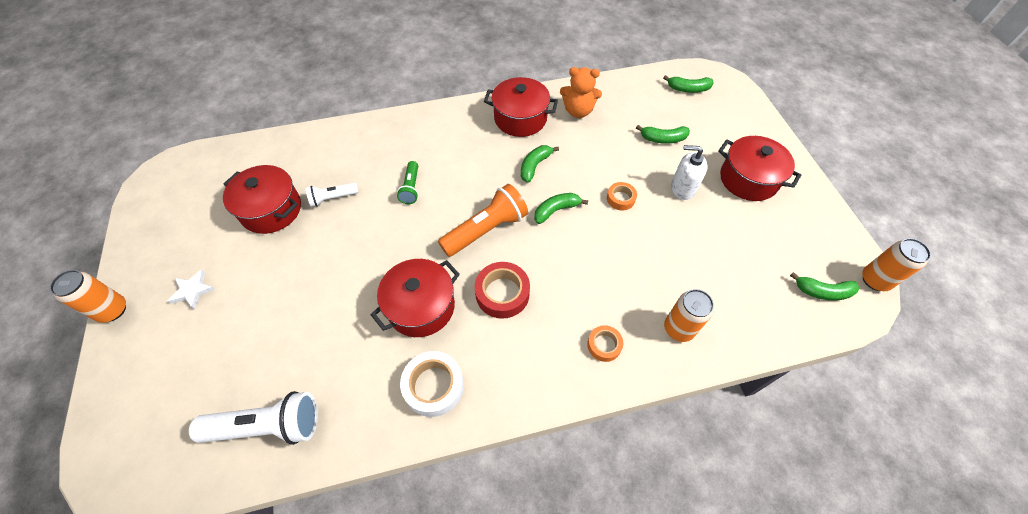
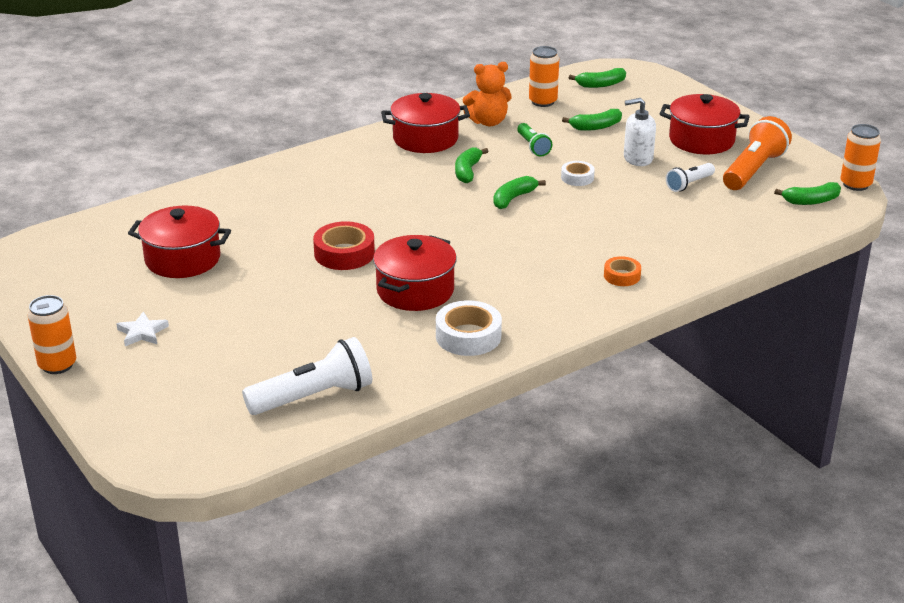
camera: 20 degrees left, 25 degrees down
white flashlight [305,183,359,207] -> white flashlight moved to [666,163,715,192]
green flashlight [397,161,418,204] -> green flashlight moved to [517,123,553,157]
orange flashlight [438,184,528,257] -> orange flashlight moved to [723,116,792,190]
red tape [475,262,530,319] -> red tape moved to [313,221,375,270]
orange tape [607,182,637,211] -> white tape [561,161,595,186]
orange can [664,289,714,342] -> orange can moved to [529,46,559,107]

